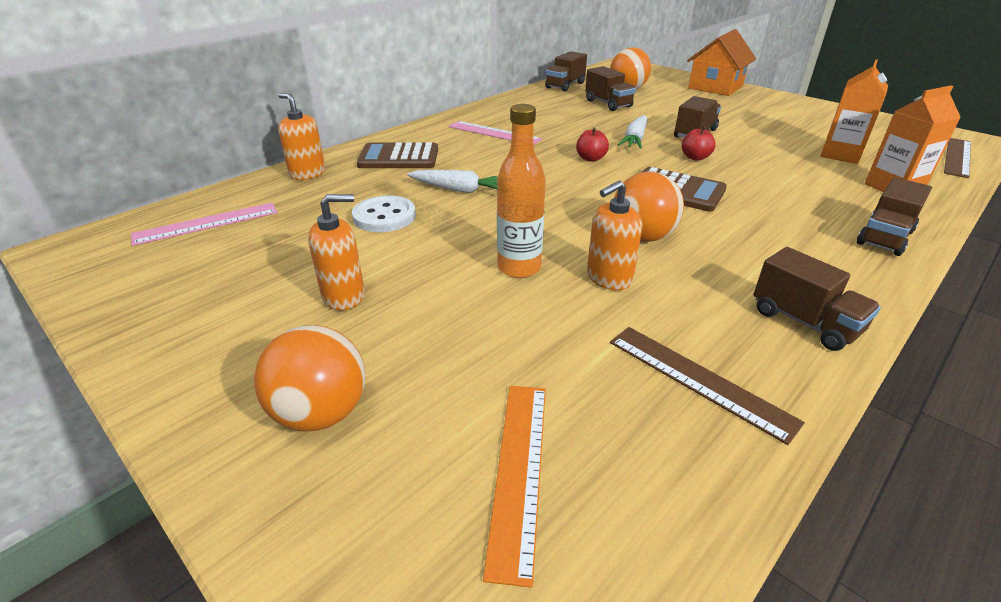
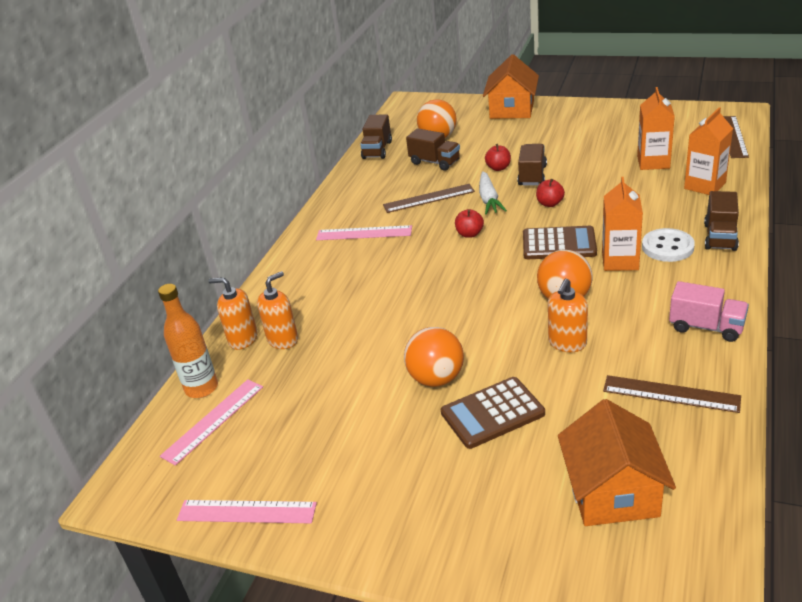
camera: 20 degrees left, 0 degrees up
orange ball [254,325,365,431] -> orange ball moved to [404,327,464,387]
orange soap dispenser [308,194,365,310] -> orange soap dispenser moved to [257,271,298,349]
white button [352,195,416,232] -> white button moved to [642,228,695,262]
brown calculator [357,142,438,168] -> brown calculator moved to [441,377,545,449]
white carrot [407,170,498,193] -> none
orange ruler [483,386,546,588] -> orange house [558,399,676,526]
orange bottle [497,104,546,278] -> orange bottle moved to [158,284,218,398]
brown truck [754,247,881,351] -> pink truck [669,281,749,342]
none -> pink ruler [177,500,317,523]
none -> brown ruler [383,184,475,213]
none -> red apple [485,144,511,171]
none -> orange carton [602,177,643,271]

